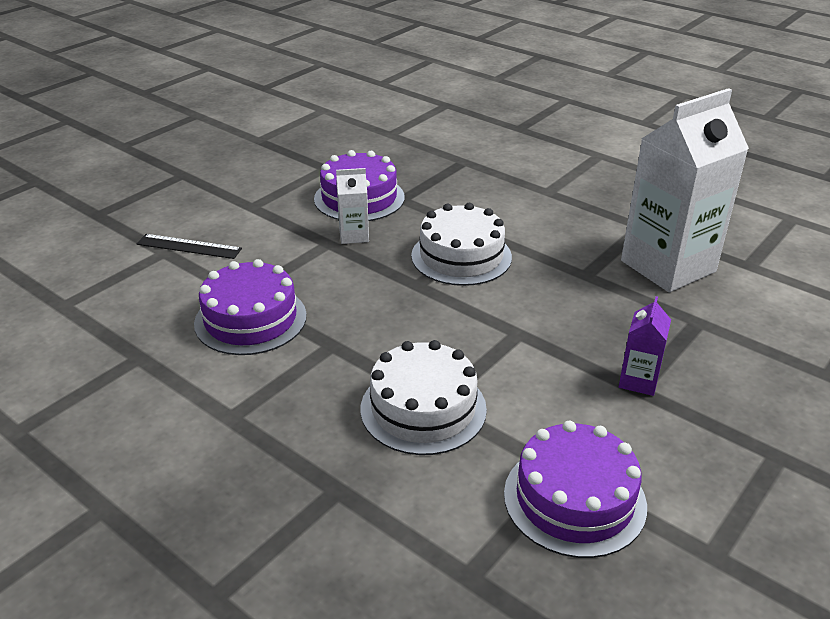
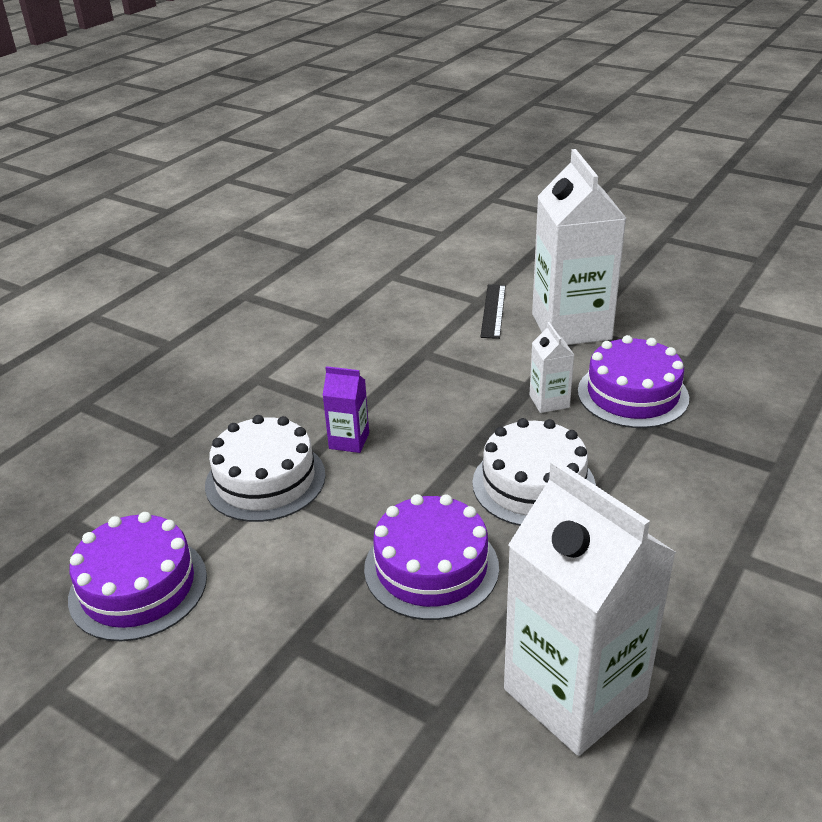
camera: 85 degrees right, 0 degrees up
purple cake [194,259,307,355] -> purple cake moved to [364,494,499,620]
purple carton [619,296,671,396] -> purple carton moved to [322,366,369,453]
none -> white carton [532,149,626,345]

